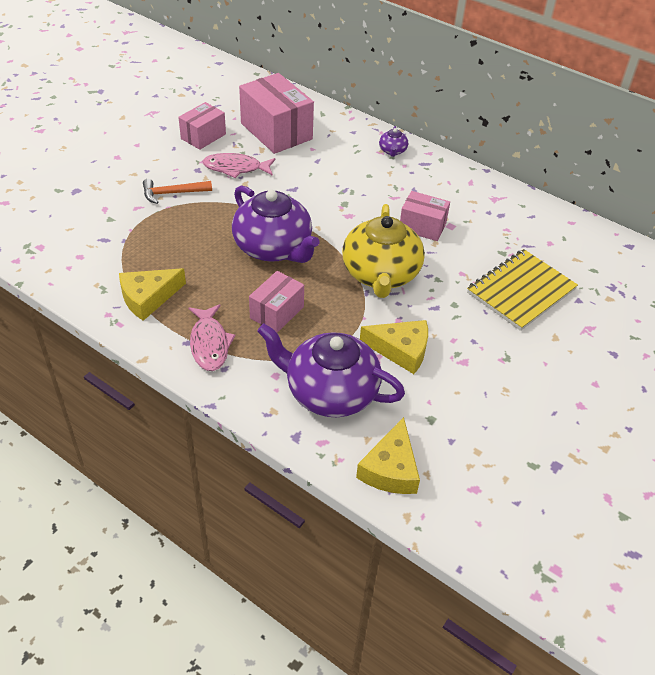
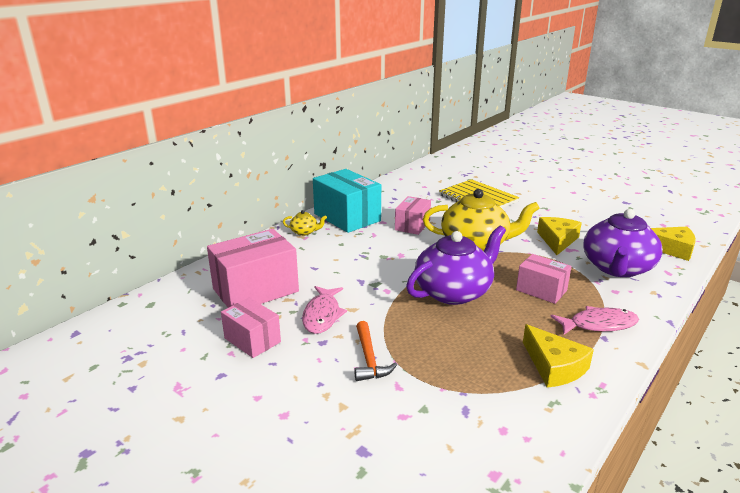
camera: 85 degrees left, 20 degrees down
purple teapot [379,126,408,157] -> yellow teapot [283,210,327,236]
none -> turquoise box [313,169,381,233]

